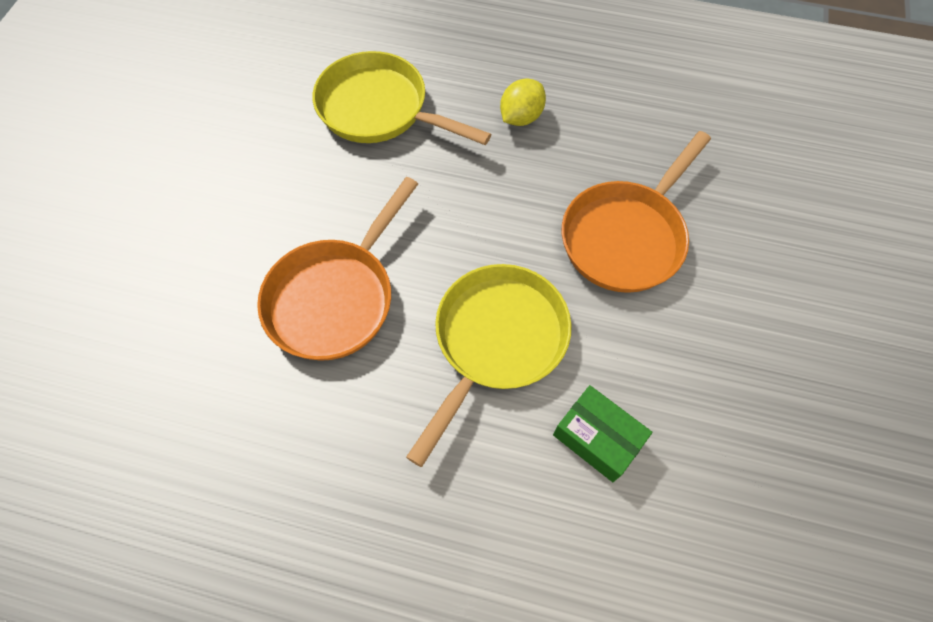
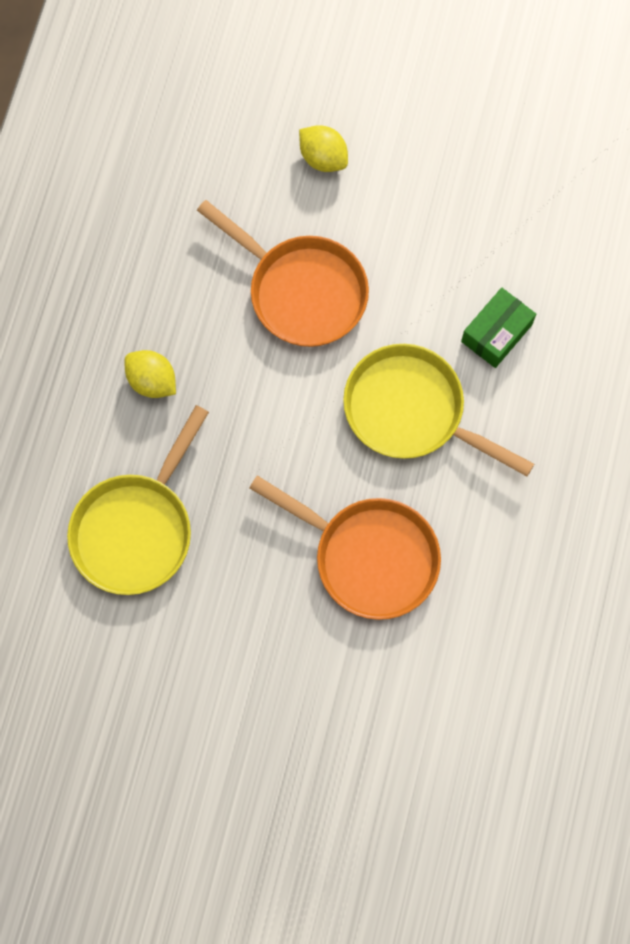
camera: 90 degrees left, 10 degrees up
none -> yellow lemon [299,125,348,172]

